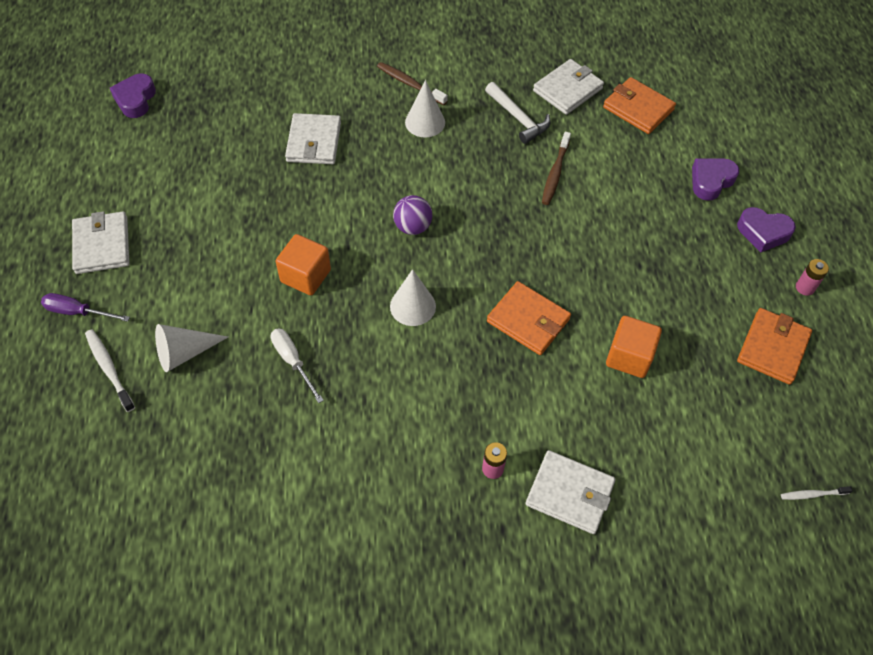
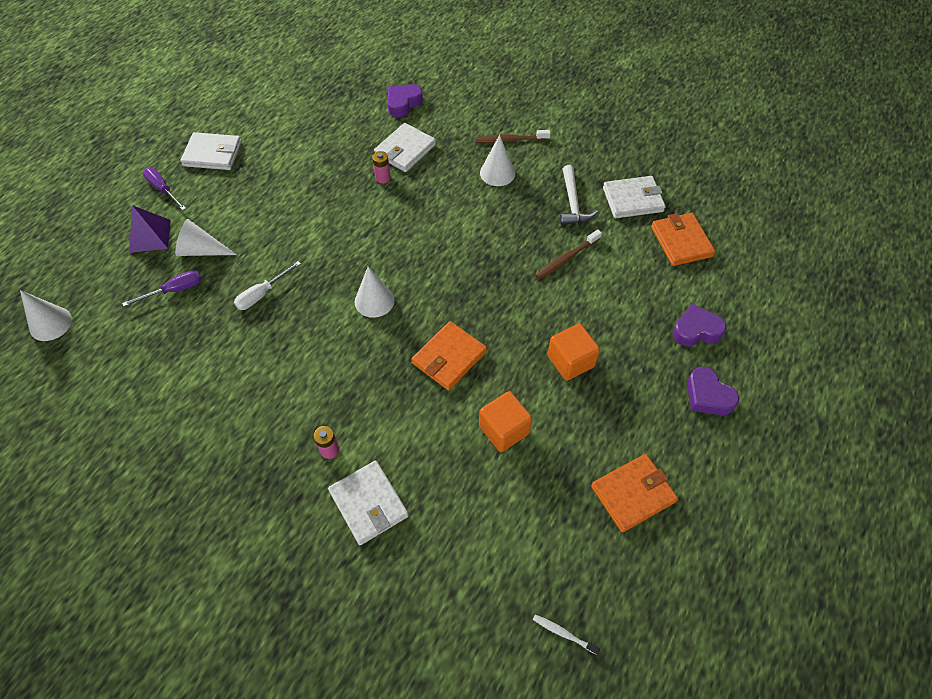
camera: 35 degrees right, 0 degrees up
white wallet [72,211,129,274] -> white wallet turned 75 degrees clockwise [181,132,242,170]
white toothbrush [85,329,135,412] -> purple pyramid [129,205,171,253]
purple heart [110,74,156,118] -> purple heart moved to [387,84,423,117]
white screwdriver [271,328,324,403] -> white screwdriver turned 135 degrees counterclockwise [234,261,301,310]
orange cube [276,234,331,295] -> orange cube moved to [547,324,600,381]
brown toothbrush [377,62,448,105] -> brown toothbrush turned 75 degrees counterclockwise [475,130,550,143]
purple ball [393,195,432,235] -> none
orange wallet [487,281,571,355] -> orange wallet turned 60 degrees clockwise [411,321,487,391]
pink battery [796,259,829,296] -> pink battery moved to [372,151,391,184]
none -> white cone [20,290,72,341]
none -> purple screwdriver [122,270,202,307]

